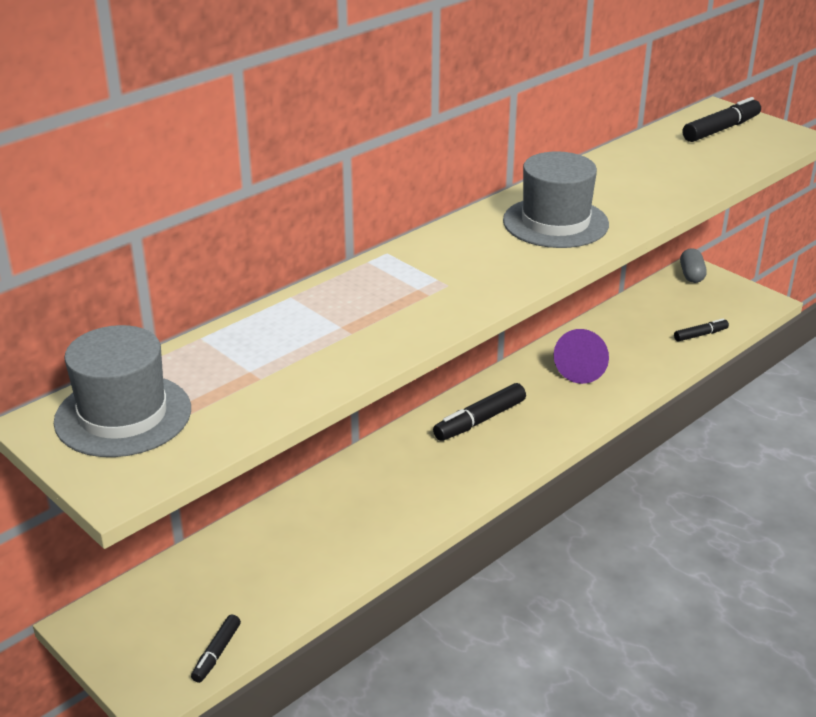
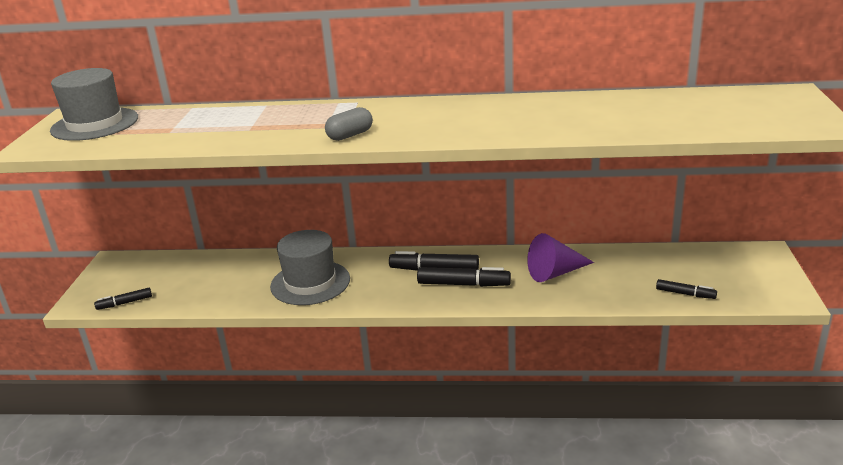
camera: 50 degrees right, 5 degrees down
grey hat [503,151,609,248] -> grey hat moved to [270,230,350,305]
grey capsule [680,248,707,283] -> grey capsule moved to [325,107,373,141]
black marker [682,97,761,142] -> black marker moved to [417,267,511,287]

